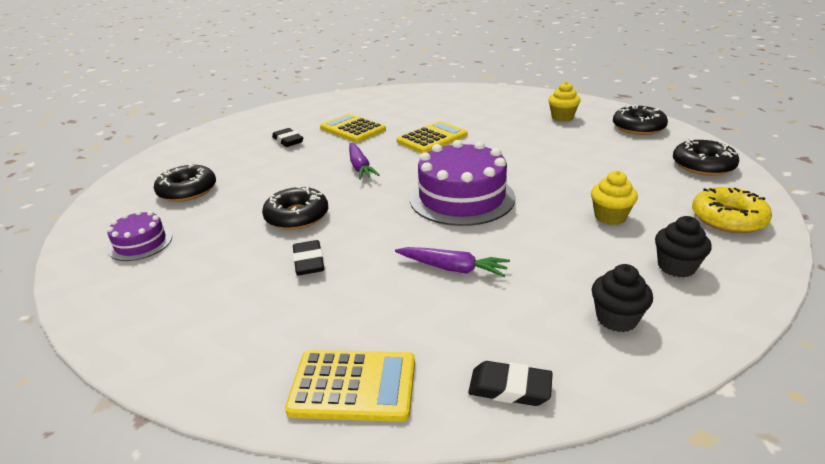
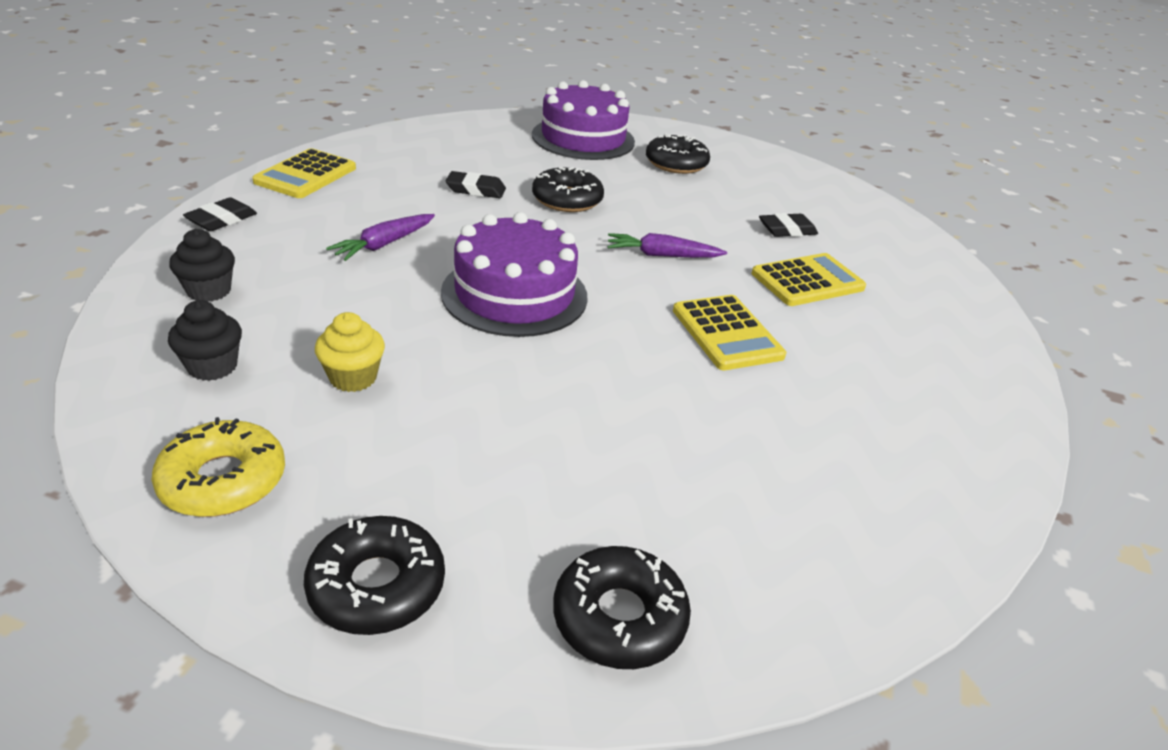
camera: 105 degrees right, 5 degrees up
purple cake [107,210,172,261] -> purple cake [532,80,635,160], size x1.91
yellow cupcake [548,82,581,121] -> none

